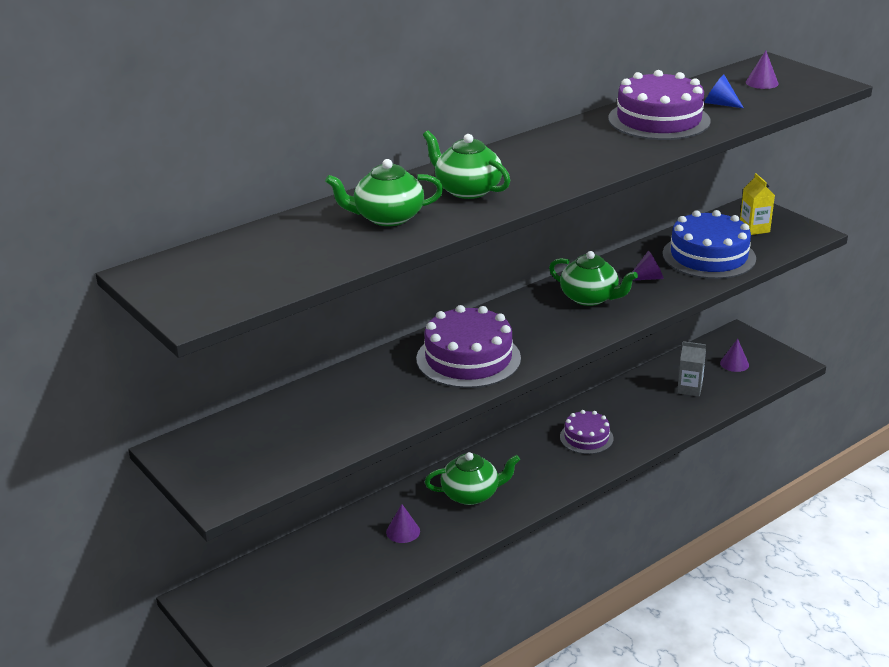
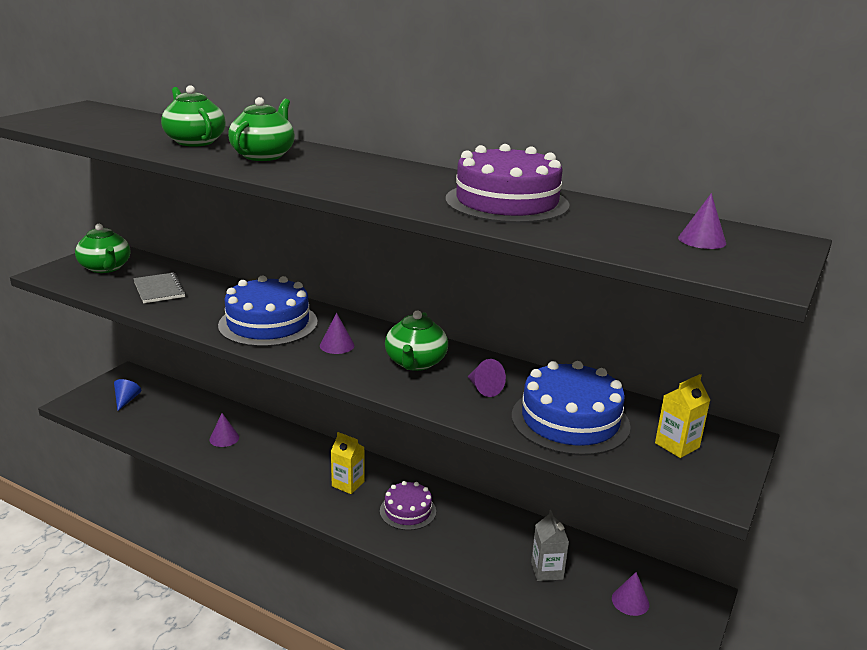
camera: 65 degrees right, 5 degrees down
purple cake [416,305,521,388] -> blue cake [218,275,318,347]
green teapot [425,452,520,505] -> green teapot moved to [75,224,131,273]
blue cone [704,75,744,108] -> blue cone moved to [114,379,141,411]
none -> grey notebook [133,272,186,303]
none -> purple cone [320,313,355,354]
none -> yellow carton [331,432,365,494]

